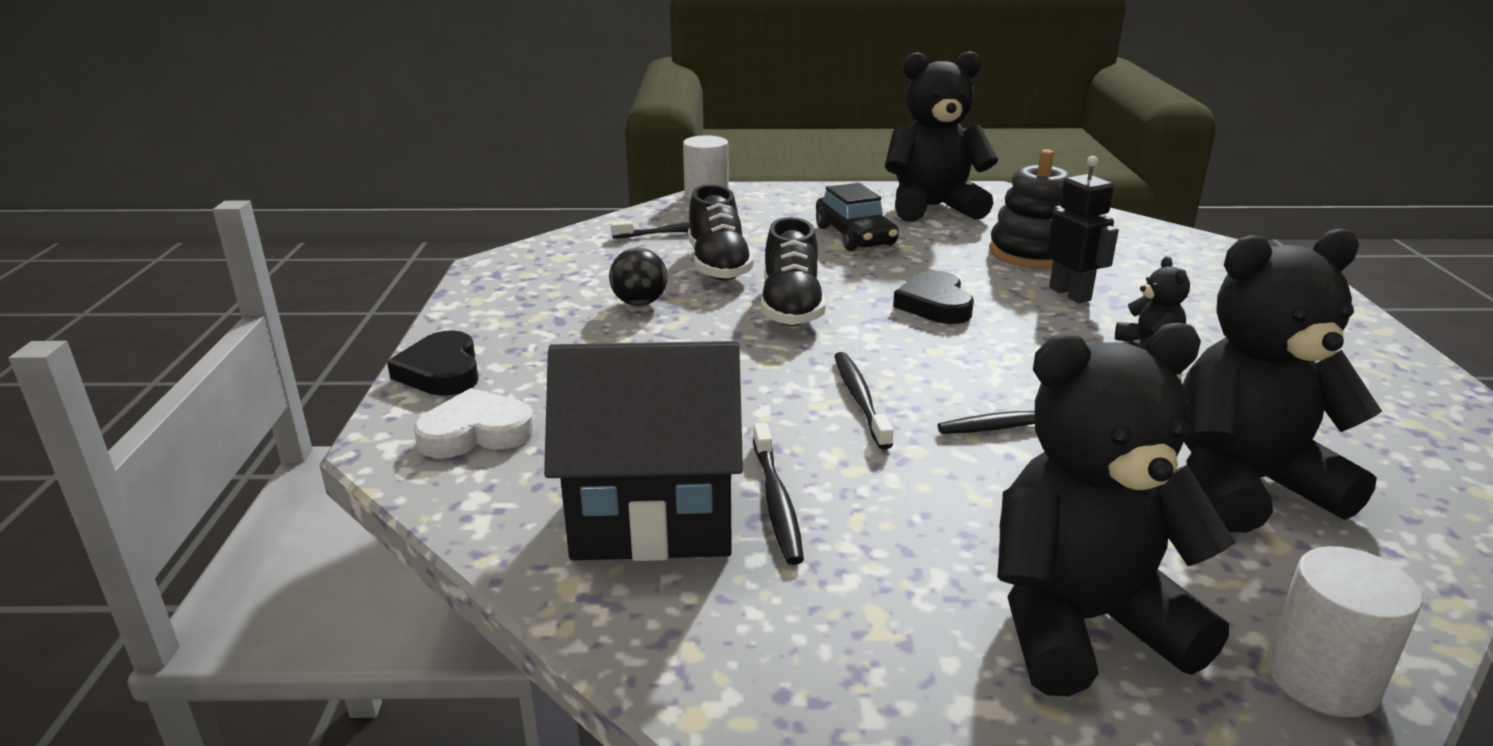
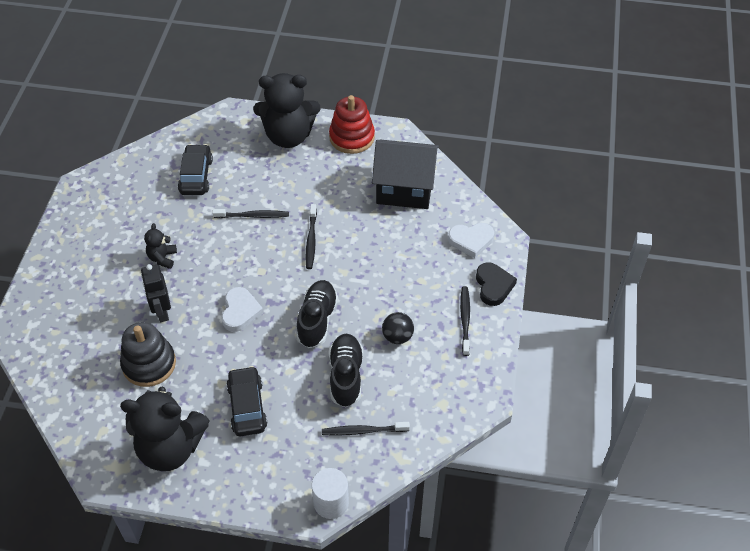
camera: 170 degrees left, 25 degrees up
black toothbrush [753,423,804,565] -> black toothbrush moved to [460,286,470,356]
black heart [893,271,974,324] -> white heart [222,287,263,332]
black teddy bear [1182,228,1383,533] -> black car [178,144,213,195]
white cylinder [1266,546,1423,717] -> none
none -> red stacking toy [329,95,375,154]

